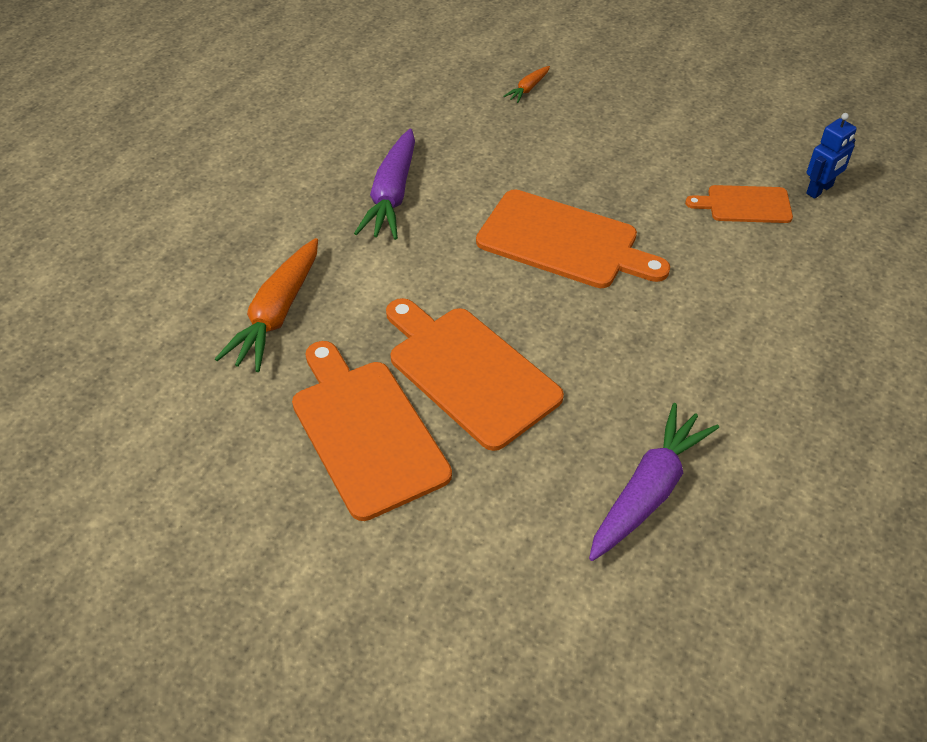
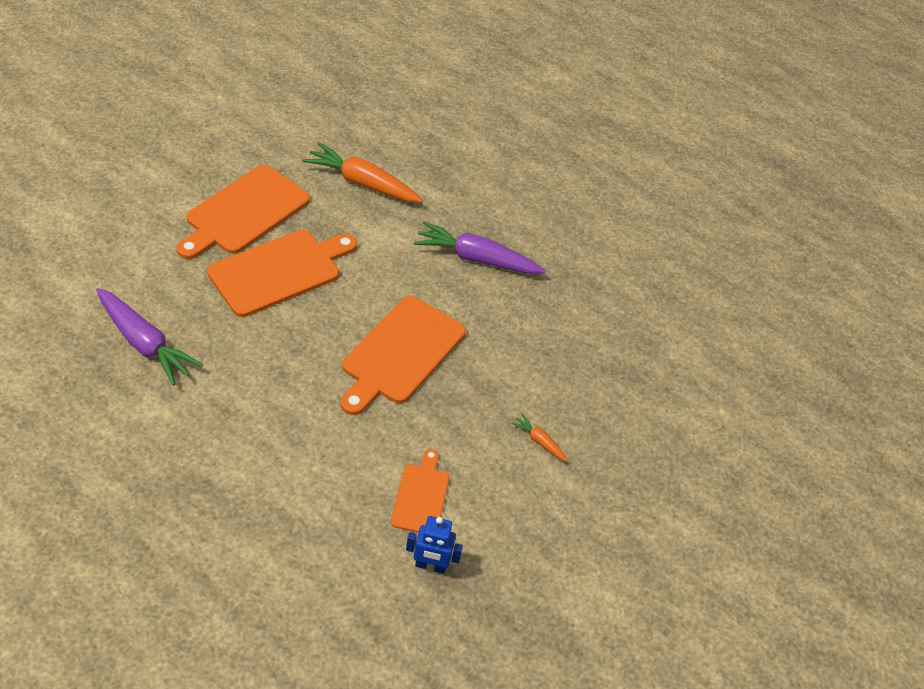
camera: 90 degrees right, 0 degrees up
orange cutting board [292,341,452,521] -> orange cutting board turned 150 degrees clockwise [176,165,310,259]
orange carrot [503,66,550,103] -> orange carrot moved to [511,413,568,462]
blue robot [806,113,857,199] -> blue robot turned 45 degrees counterclockwise [406,516,463,574]

